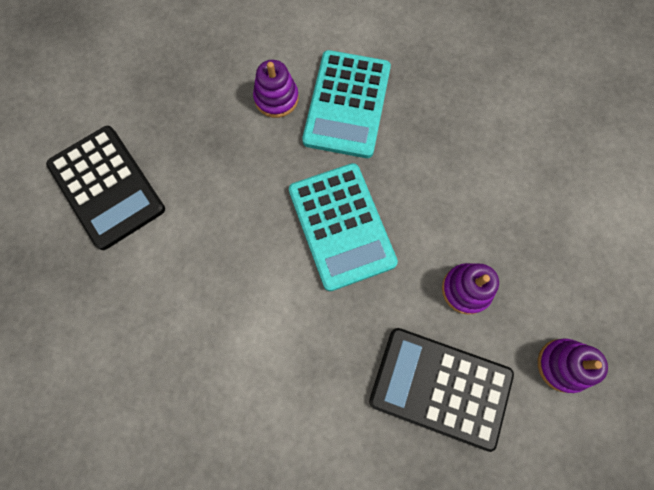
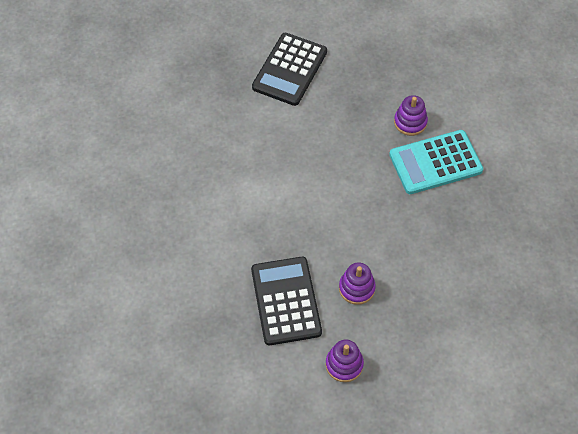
camera: 60 degrees right, 15 degrees down
turquoise calculator [289,163,398,291] -> none

